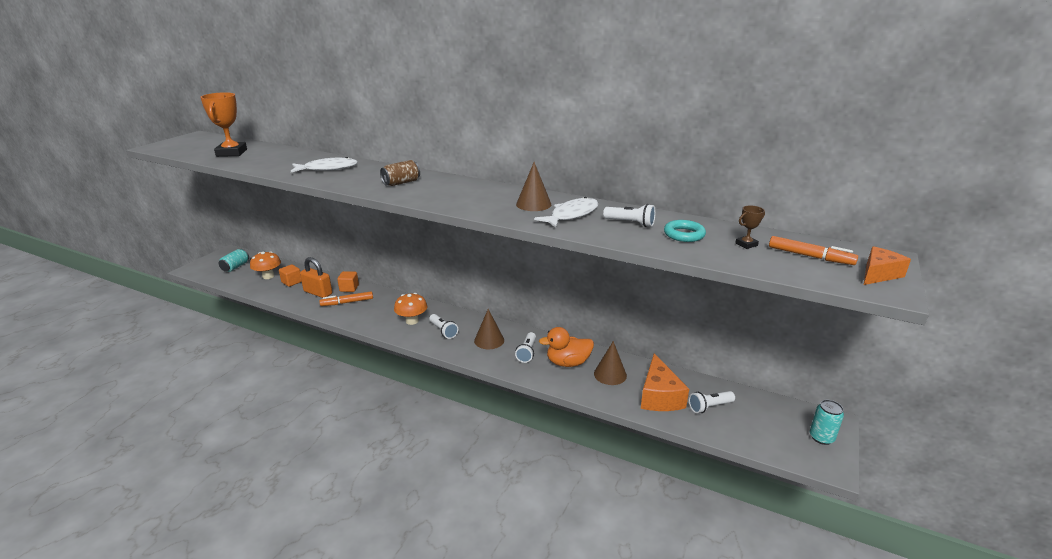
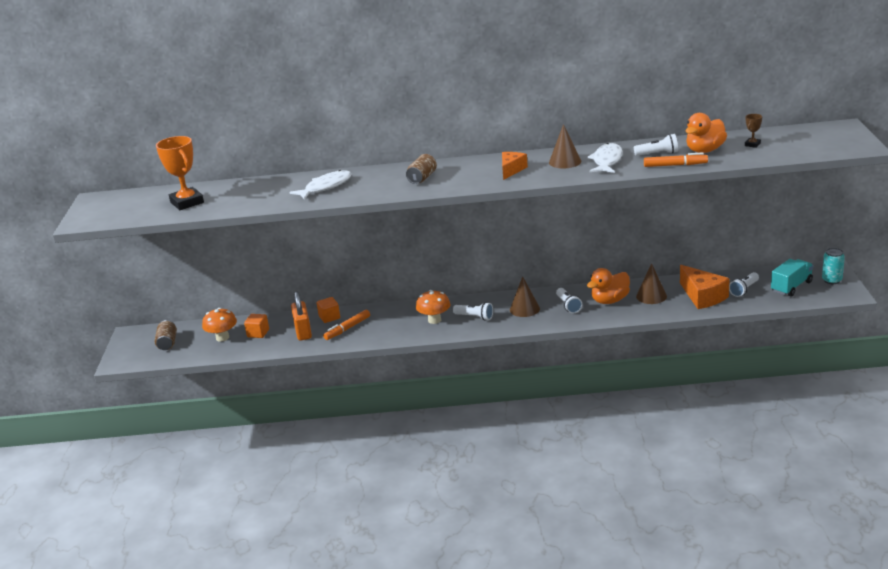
camera: 25 degrees left, 0 degrees up
turquoise can [219,249,249,272] -> brown can [154,320,177,350]
orange padlock [300,257,332,298] -> orange padlock turned 75 degrees clockwise [291,291,312,341]
turquoise ring [664,220,706,242] -> orange duck [685,113,727,153]
orange marker [769,236,858,265] -> orange marker moved to [644,152,708,167]
orange cheese [864,246,911,285] -> orange cheese moved to [502,152,528,180]
none -> turquoise truck [771,259,813,297]

